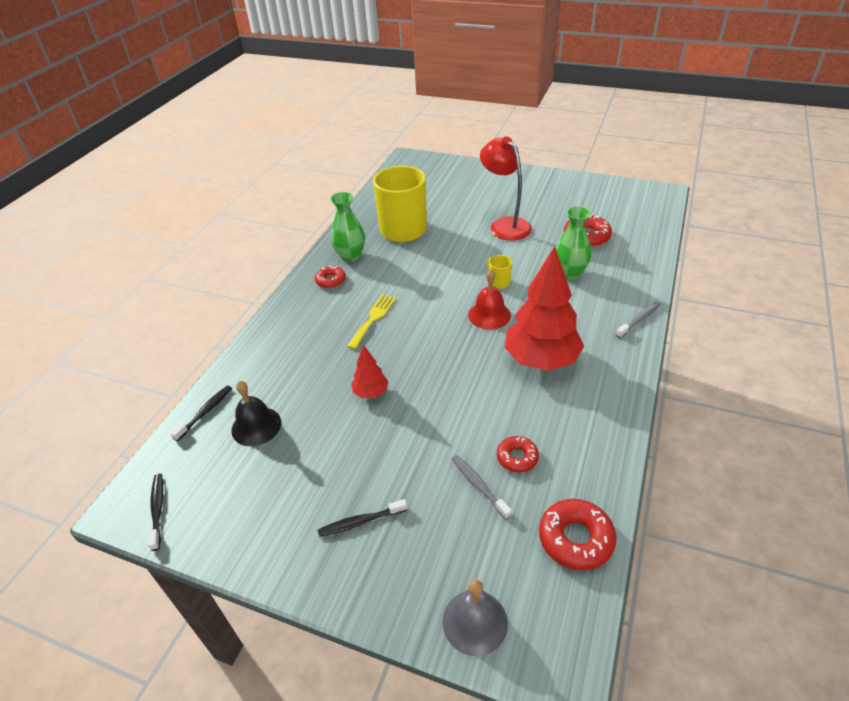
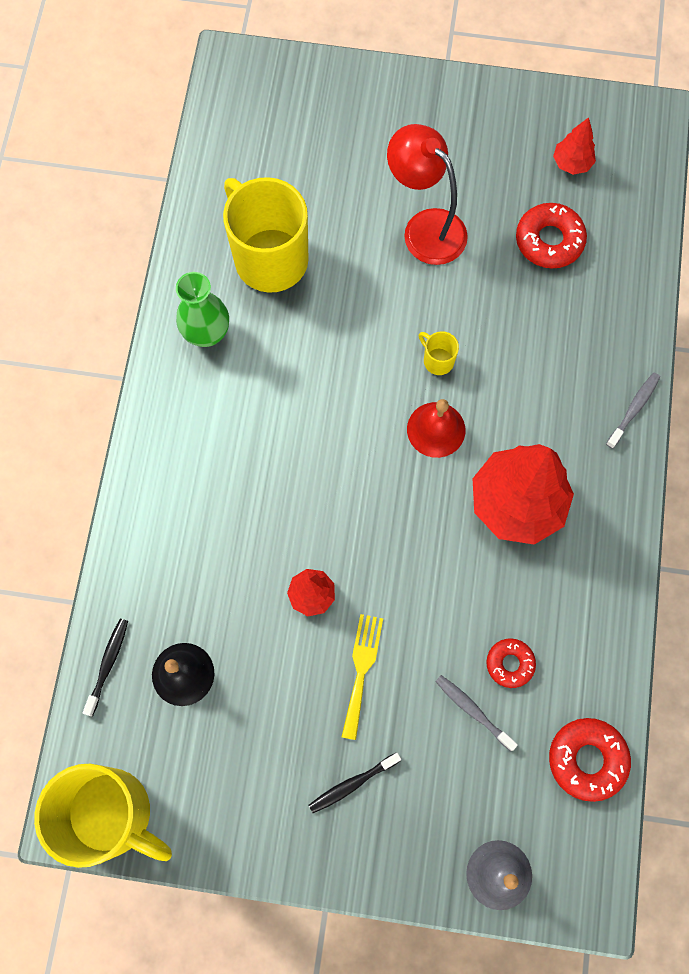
camera: 15 degrees left, 30 degrees up
black toothbrush [148,474,163,551] -> yellow mug [34,764,172,868]
red donut [315,265,346,288] -> none
yellow fork [347,294,396,349] -> yellow fork moved to [342,614,383,740]
green vase [556,206,591,280] -> none
none -> red tree [553,117,596,175]

